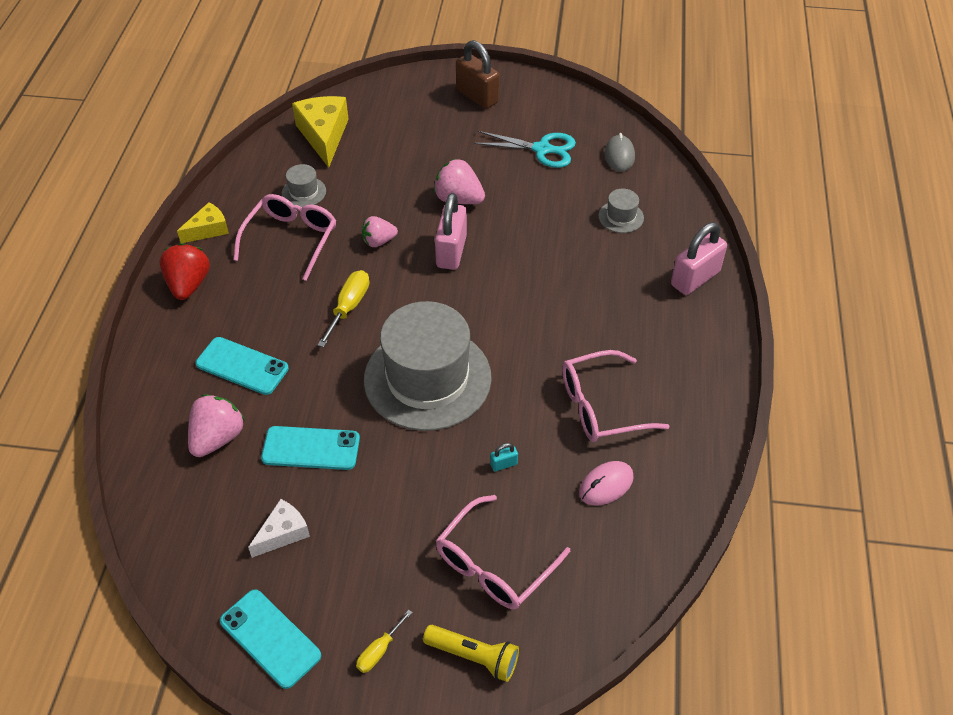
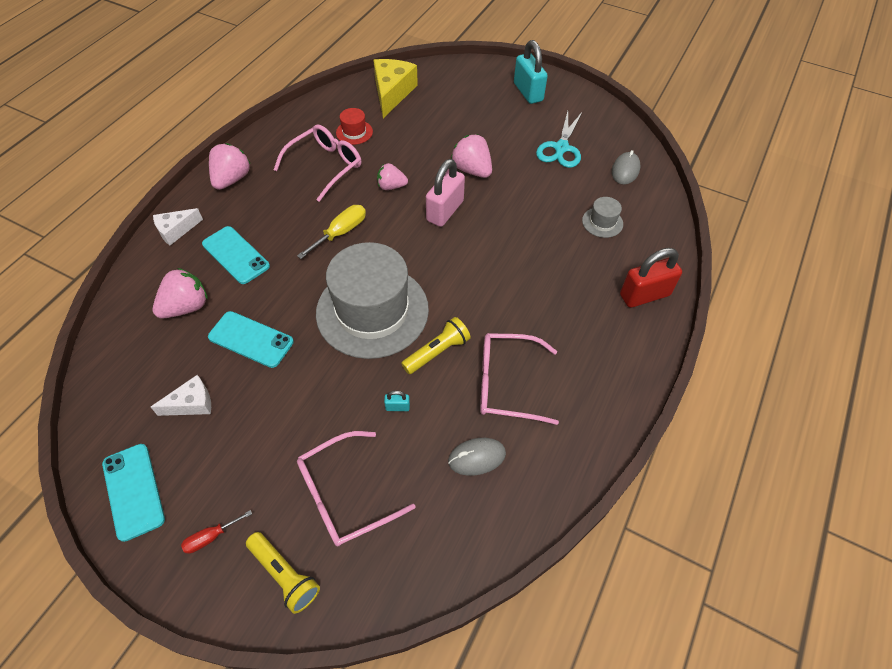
camera: 20 degrees right, 5 degrees up
red strawberry [159,243,210,300] -> pink strawberry [209,143,251,190]
yellow cheese [177,202,229,243] -> none
grey hat [282,164,326,207] -> red hat [336,108,373,145]
yellow screwdriver [356,610,412,673] -> red screwdriver [181,510,252,554]
brown padlock [456,40,499,109] -> turquoise padlock [514,40,548,104]
turquoise scissors [474,131,576,168] -> turquoise scissors turned 75 degrees clockwise [536,111,582,168]
pink mouse [579,461,634,505] -> grey mouse [448,438,506,476]
pink padlock [671,222,727,295] -> red padlock [620,248,682,308]
none -> white cheese [153,208,203,245]
none -> yellow flashlight [401,317,471,374]

